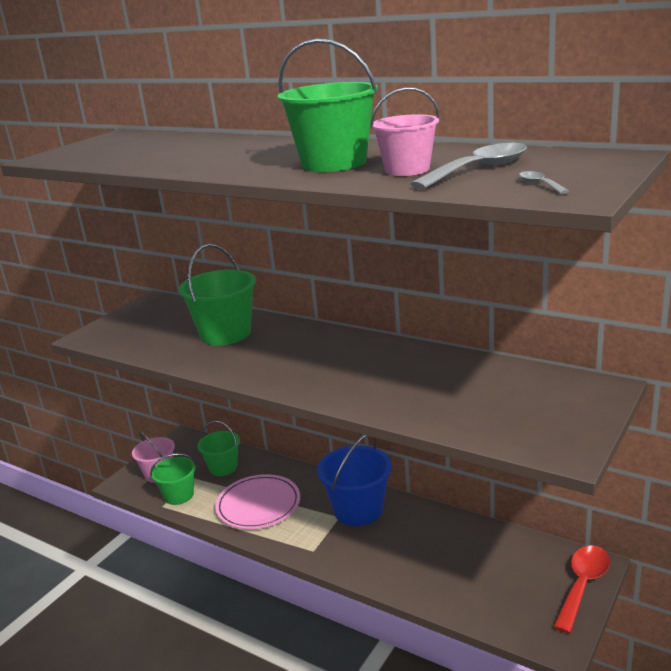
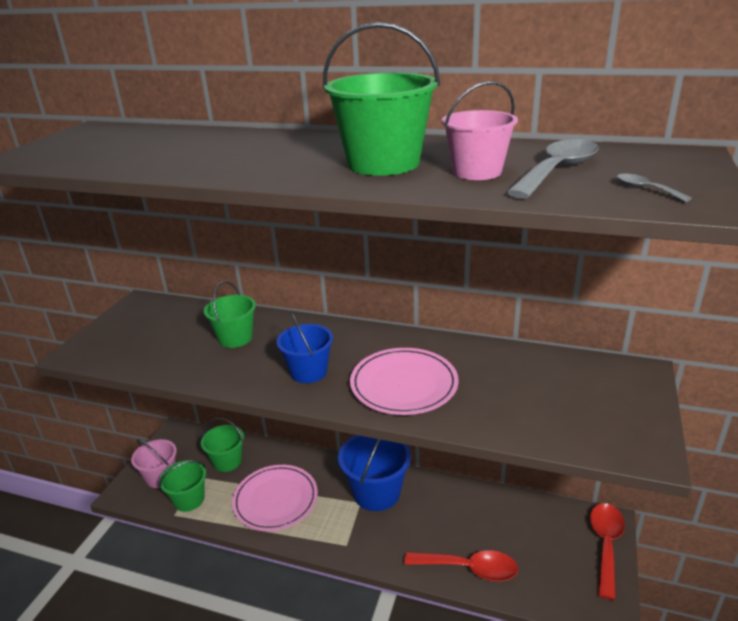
camera: 15 degrees left, 5 degrees up
green bucket [179,244,256,346] -> green bucket [204,281,256,348], size x0.64
none -> blue bucket [276,313,333,383]
none -> pink plate [350,348,459,415]
none -> red spoon [404,550,518,581]

